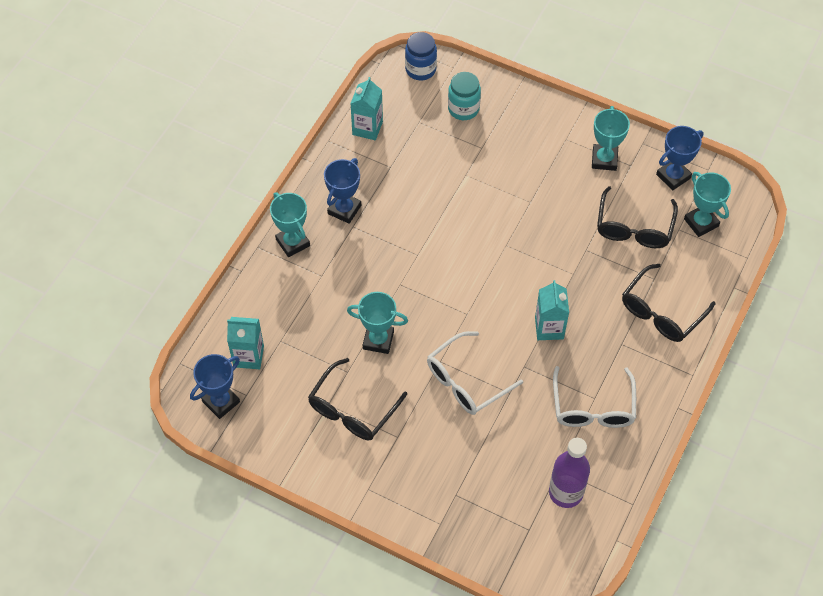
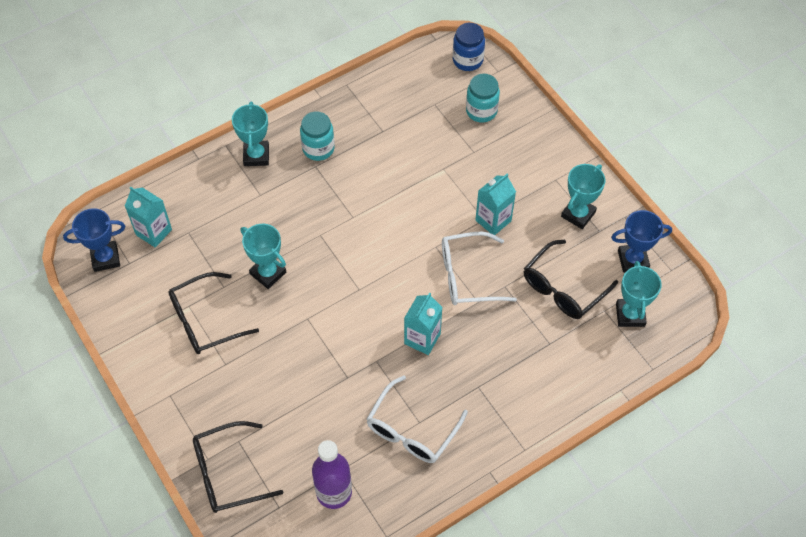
camera: 30 degrees right, 0 degrees up
blue trophy [324,158,361,224] -> turquoise jar [300,111,335,161]
turquoise carton [350,77,383,140] -> turquoise carton moved to [475,174,516,235]
white glasses [427,331,523,415] -> white glasses moved to [442,232,517,305]
black glasses [622,264,715,342] -> black glasses moved to [193,421,283,513]

